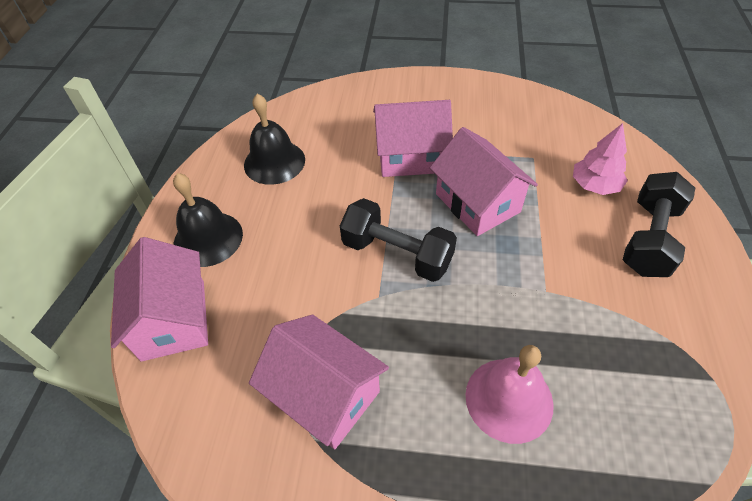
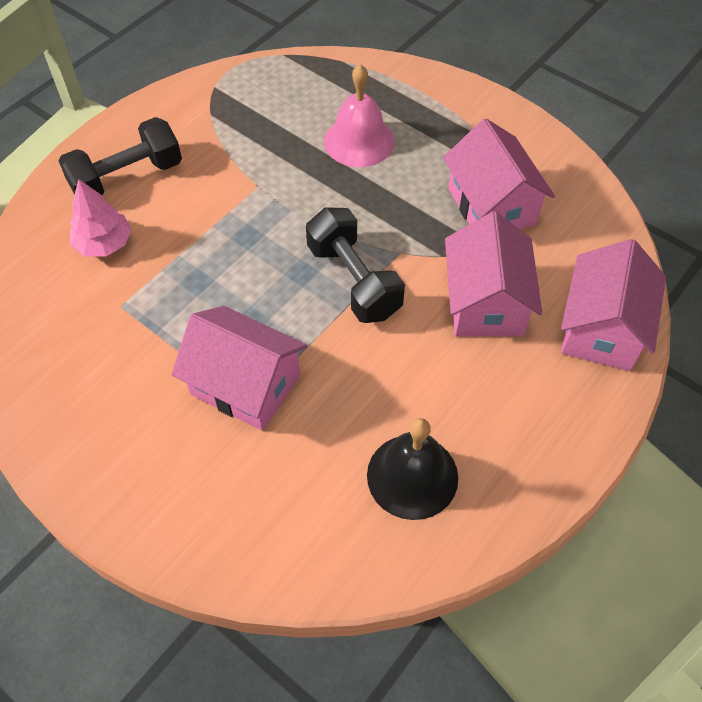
camera: 150 degrees left, 5 degrees up
black bell [173,173,243,267] -> none
pink house [430,127,538,236] -> pink house moved to [445,211,542,336]

